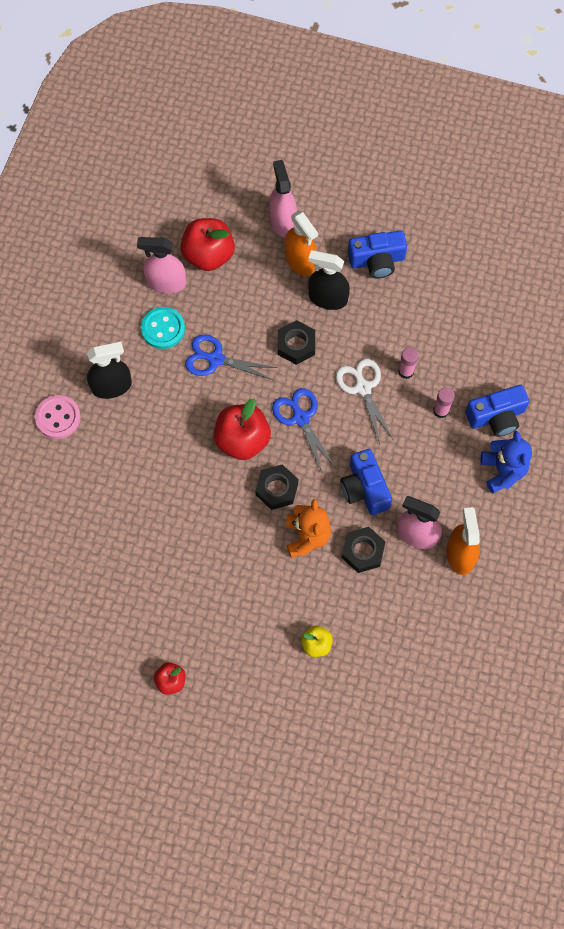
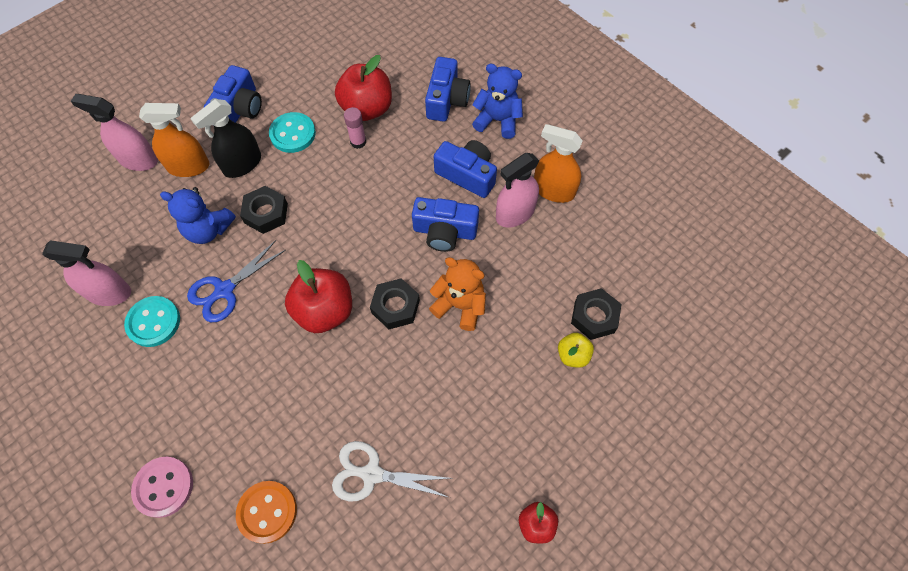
camera: 60 degrees left, 5 degrees down
black spray bottle [87,342,132,399] -> none
pink spray bottle [137,237,186,294] -> pink spray bottle turned 120 degrees counterclockwise [42,240,131,306]
red apple [180,218,235,271] -> red apple moved to [335,55,392,121]
blue scissors [272,388,336,474] -> none
white scissors [336,359,393,444] -> white scissors moved to [332,441,452,501]
black nut [342,527,385,573] -> black nut moved to [571,288,622,340]
pink glue stick [433,387,455,418] -> none
none -> blue teddy bear [160,187,236,244]
none -> orange button [236,481,297,544]
none -> turquoise button [269,112,316,153]
none -> blue camera [434,140,497,198]

